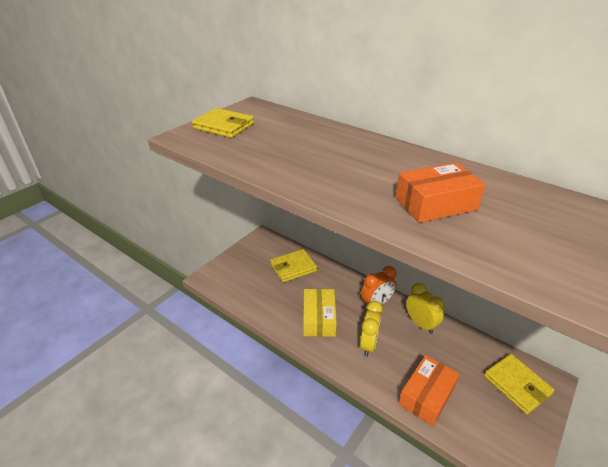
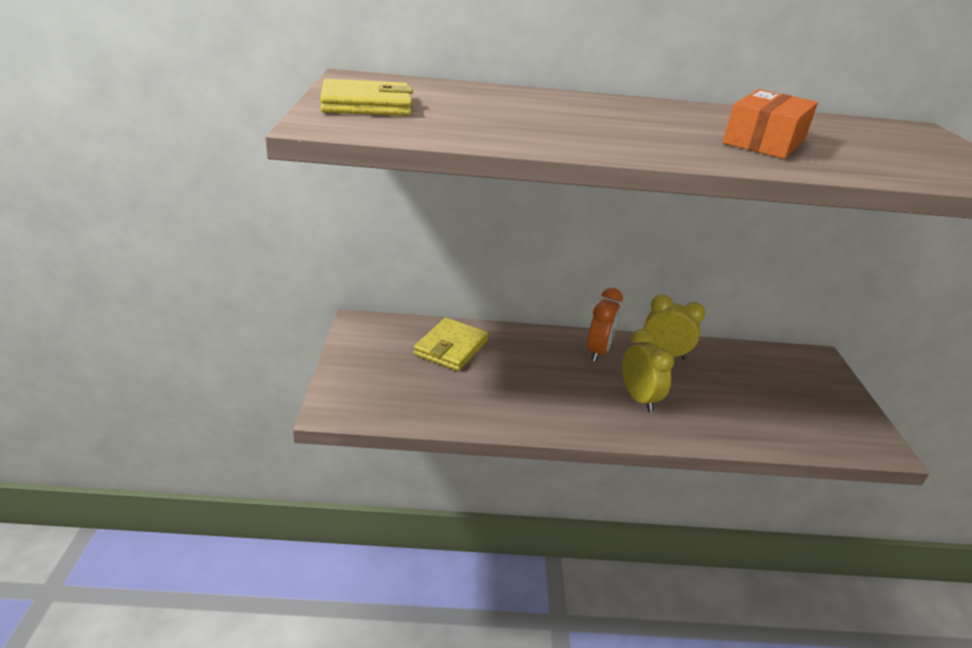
camera: 40 degrees left, 5 degrees down
yellow box [303,289,337,337] -> none
orange box [399,355,460,426] -> none
yellow wallet [484,354,555,415] -> none

